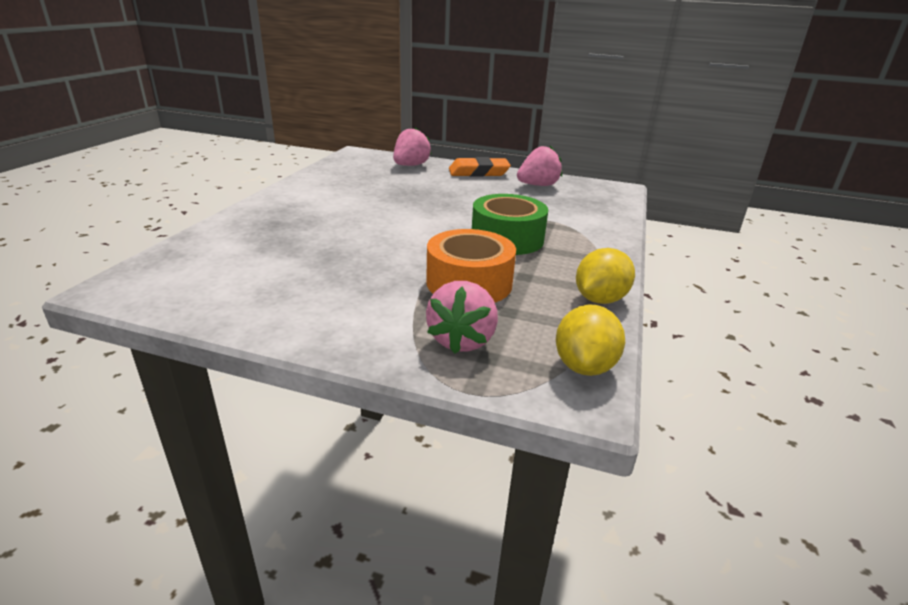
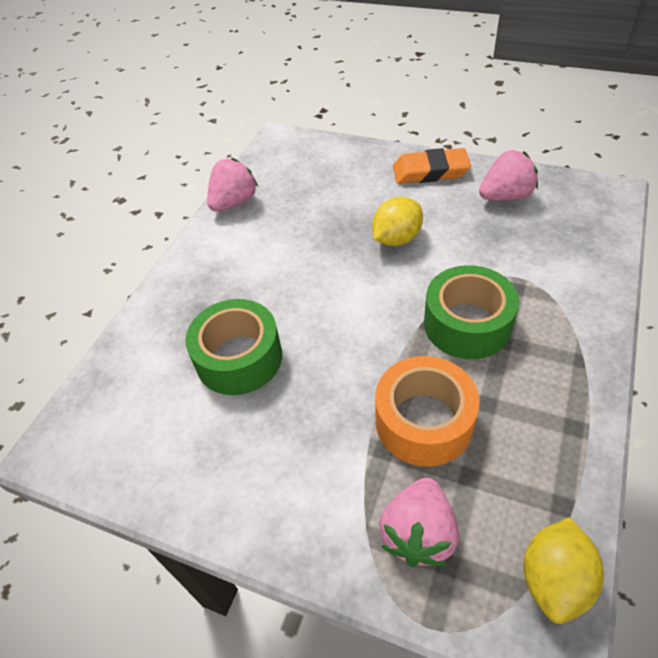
camera: 10 degrees right, 20 degrees up
pink strawberry [393,127,432,166] -> pink strawberry moved to [207,158,258,212]
yellow lemon [576,248,635,304] -> yellow lemon moved to [372,197,423,246]
none -> green tape [185,299,282,395]

